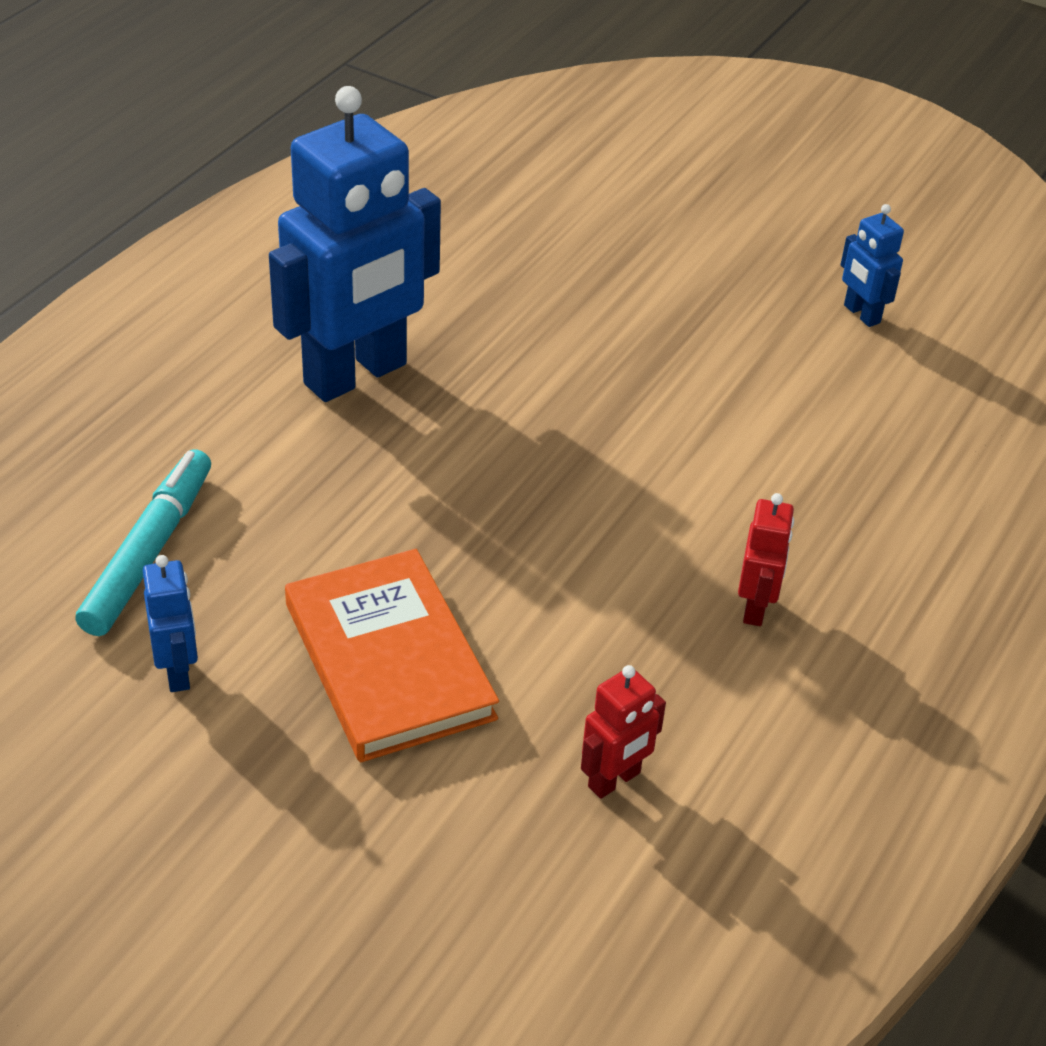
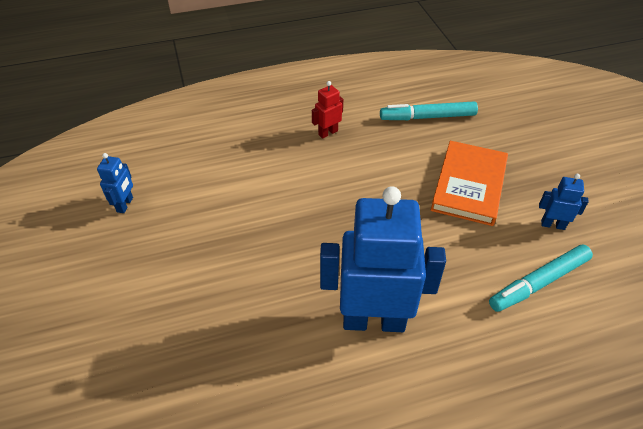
camera: 135 degrees left, 5 degrees up
blue robot [143,555,198,692] -> blue robot turned 75 degrees clockwise [539,174,589,230]
red robot [581,665,666,799] -> turquoise marker [380,102,478,120]

